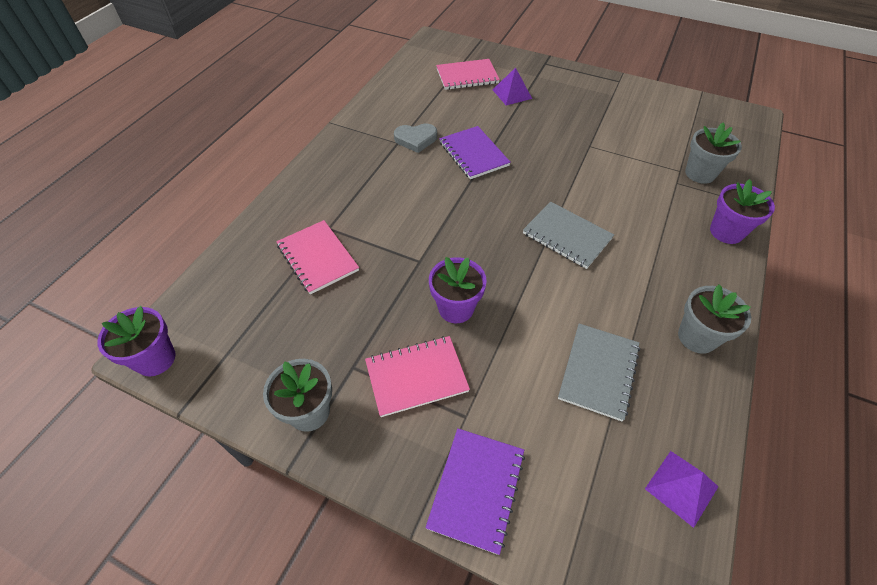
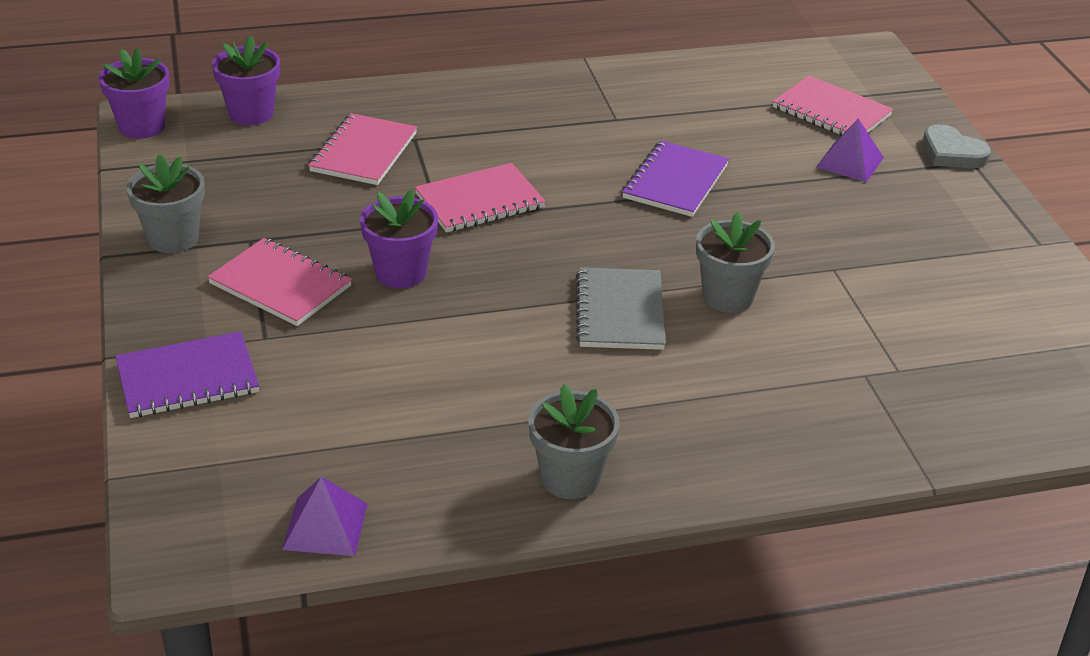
camera: 50 degrees right, 15 degrees down
grey heart [394,123,437,153] -> grey heart moved to [923,124,991,168]
grey notebook [558,323,640,421] -> none
grey flower pot [685,123,742,184] -> grey flower pot moved to [696,212,775,313]
purple flower pot [710,179,775,244] -> purple flower pot moved to [212,36,280,125]
none -> pink notebook [415,163,546,233]

